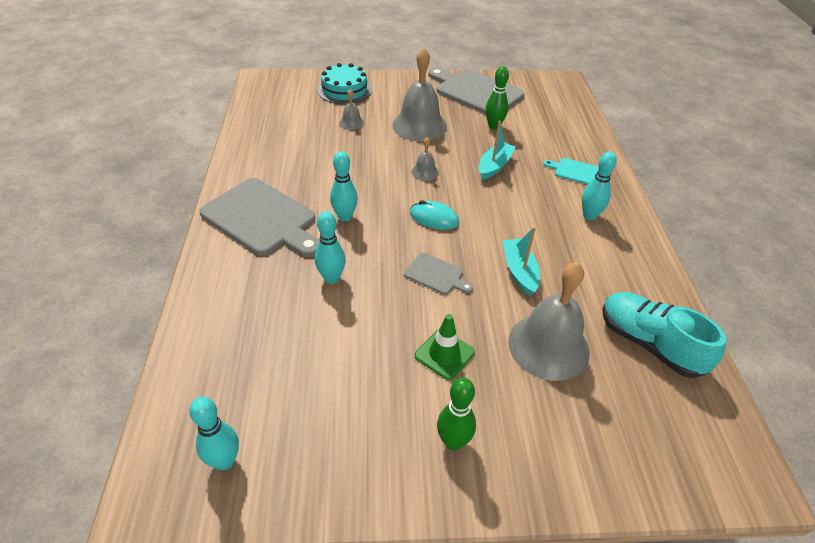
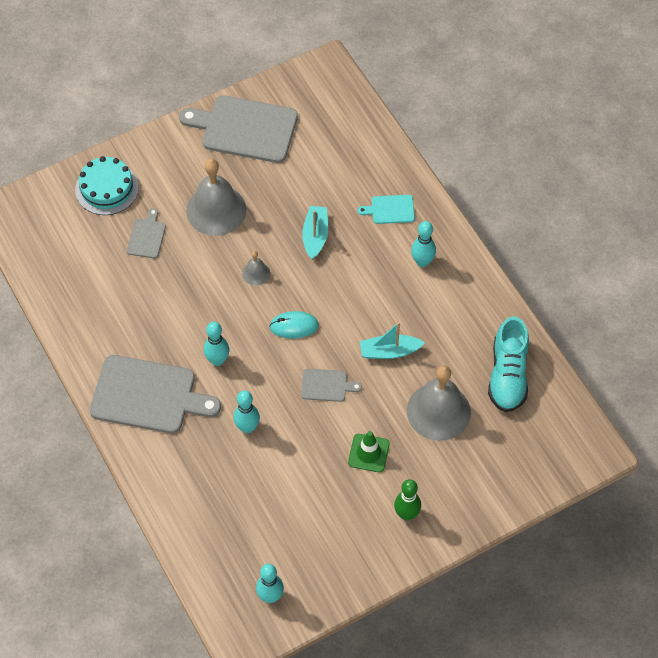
camera: 25 degrees left, 15 degrees up
grey bell [339,89,364,130] -> grey cutting board [127,208,166,258]
green bowling pin [485,66,509,130] -> none
turquoise boat [503,227,540,296] -> turquoise boat turned 60 degrees counterclockwise [360,322,425,359]
turquoise shoe [602,292,726,378] -> turquoise shoe turned 105 degrees counterclockwise [488,316,529,412]

